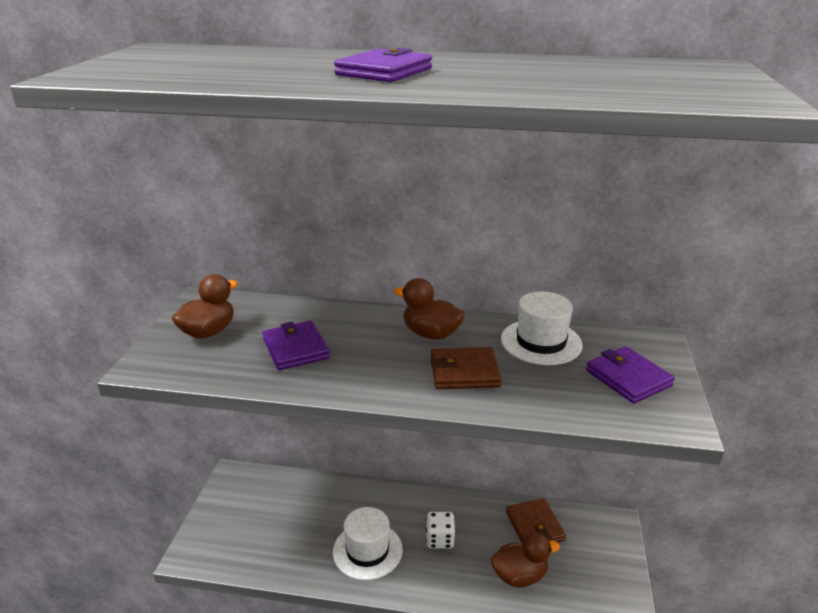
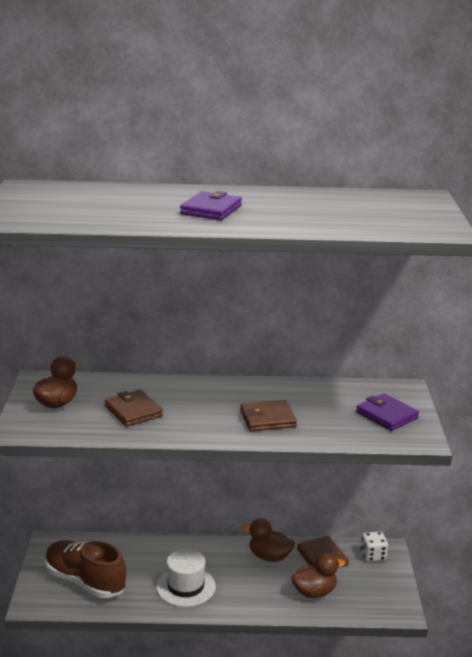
camera: 10 degrees left, 5 degrees down
purple wallet [262,321,330,370] -> brown wallet [105,390,163,427]
brown duck [394,278,465,340] -> brown duck moved to [242,518,295,562]
white dice [426,512,455,549] -> white dice moved to [361,532,388,562]
white hat [501,292,583,365] -> none
none -> brown shoe [45,540,126,598]

